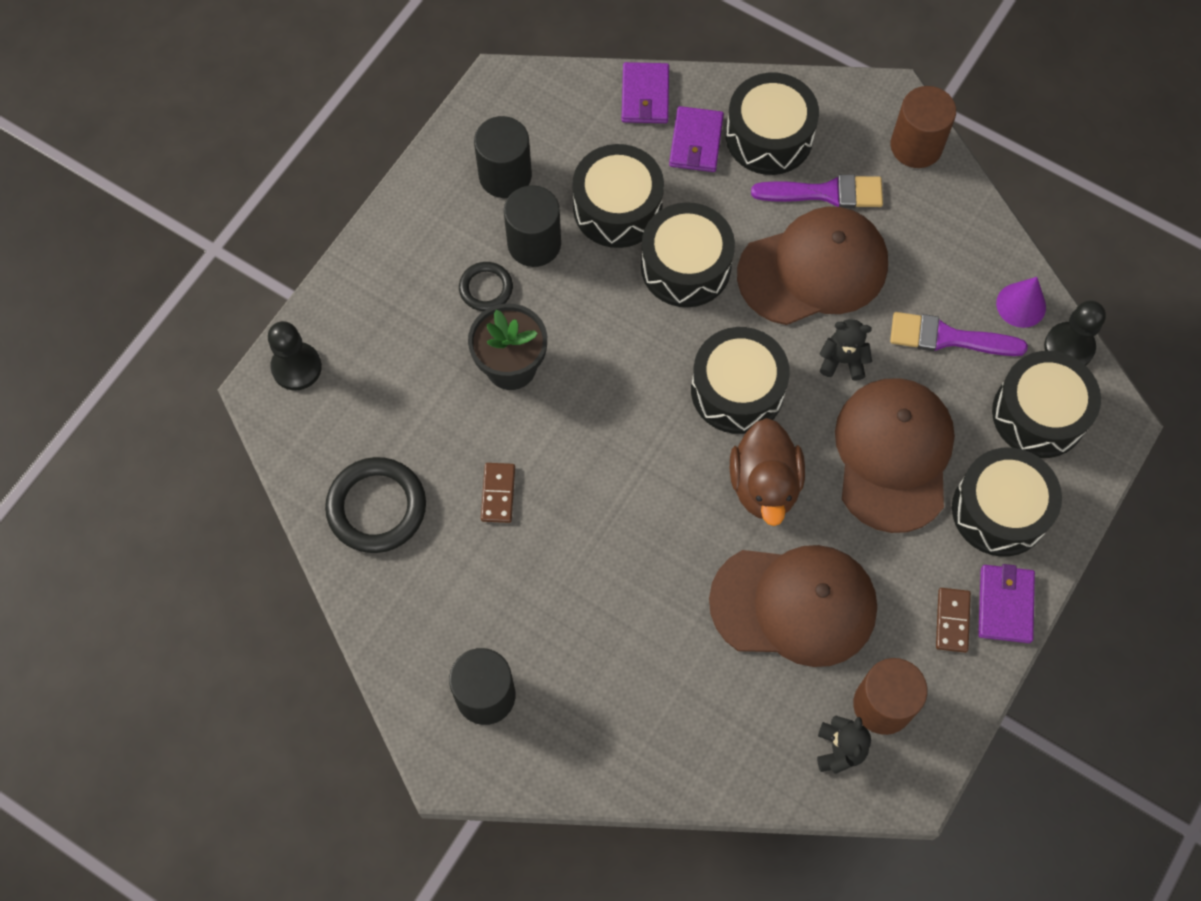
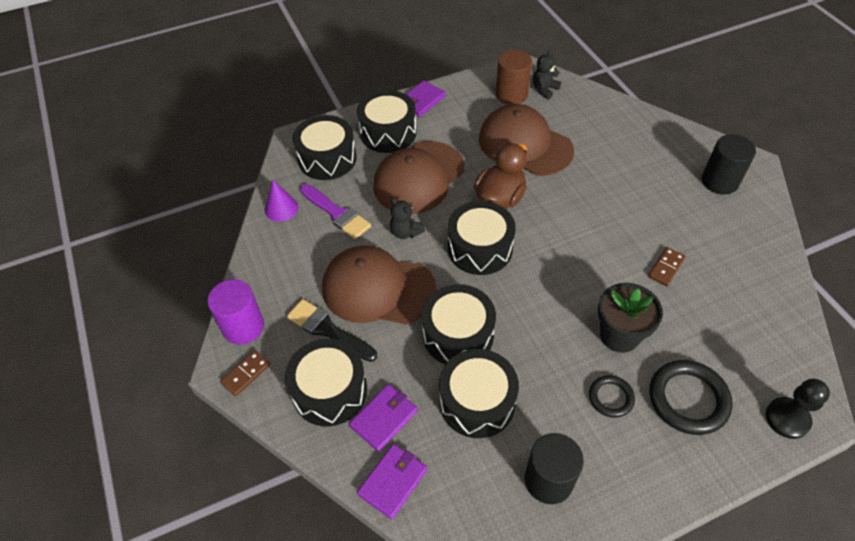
camera: 145 degrees left, 15 degrees down
black ring [325,457,426,553] -> black ring moved to [650,360,733,435]
black cylinder [504,185,561,267] -> none
purple brush [751,174,883,208] -> black brush [287,299,377,362]
brown cylinder [891,86,956,168] -> purple cylinder [208,279,264,344]
brown domino [936,588,971,653] -> brown domino moved to [220,350,270,397]
black pawn [1044,300,1106,366] -> none

